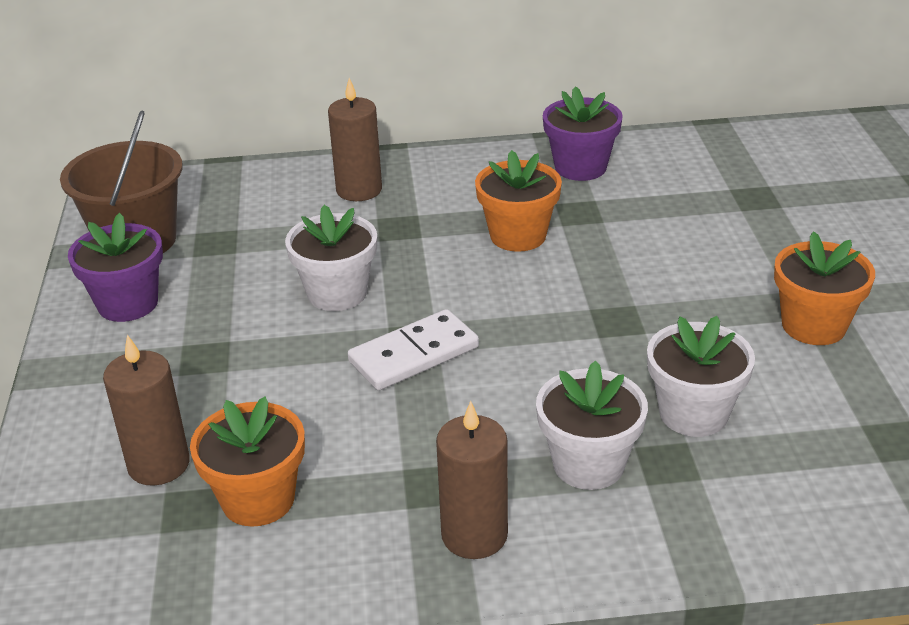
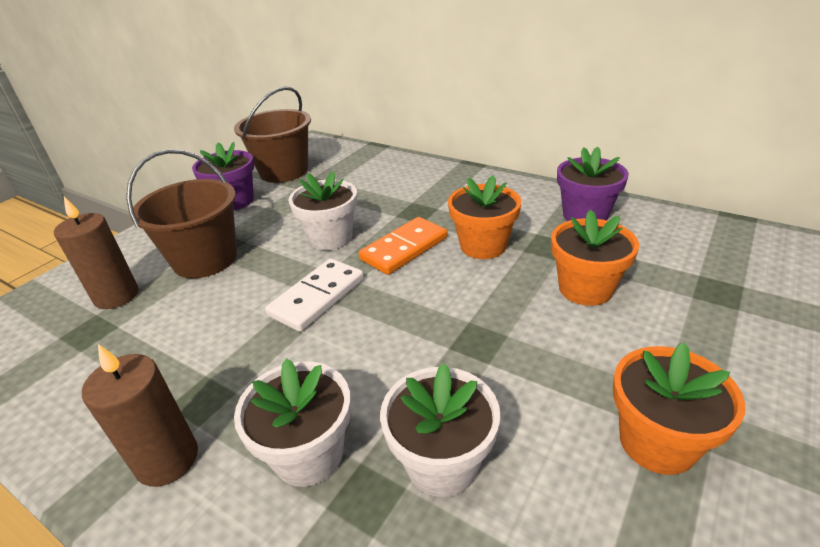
camera: 40 degrees right, 0 degrees up
orange flower pot [190,397,305,527] -> orange flower pot moved to [551,209,639,306]
brown candle [328,78,382,201] -> none
white domino [348,309,479,391] -> white domino turned 60 degrees counterclockwise [265,259,364,332]
none -> brown bucket [126,149,237,278]
none -> orange domino [359,217,448,275]

